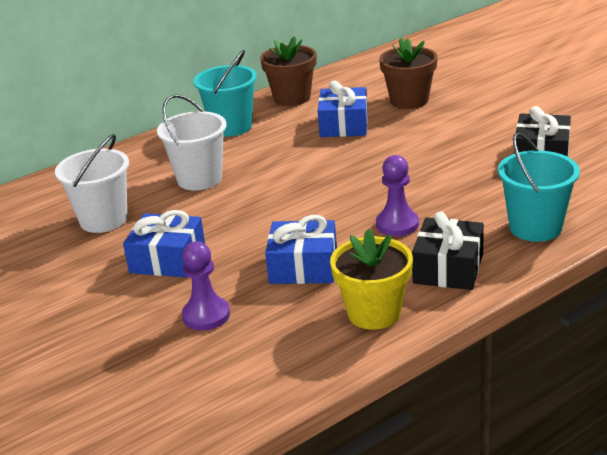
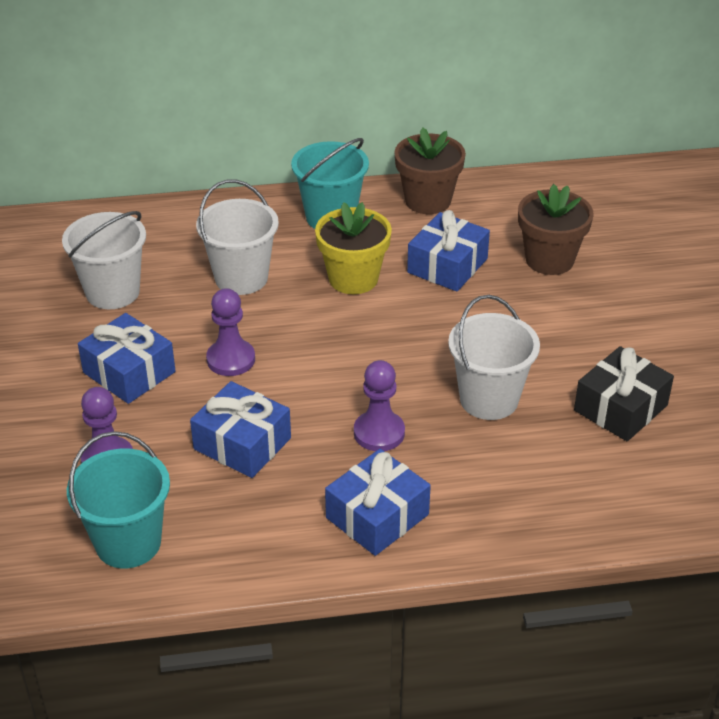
camera: 25 degrees right, 10 degrees up
yellow flower pot [330,229,413,330] -> yellow flower pot moved to [315,202,392,294]
black gift [412,211,484,290] -> blue gift [325,449,431,556]
turquoise bucket [498,133,580,242] -> turquoise bucket moved to [67,431,170,568]
none -> purple pawn [206,288,255,376]
none -> white bucket [448,295,540,420]

